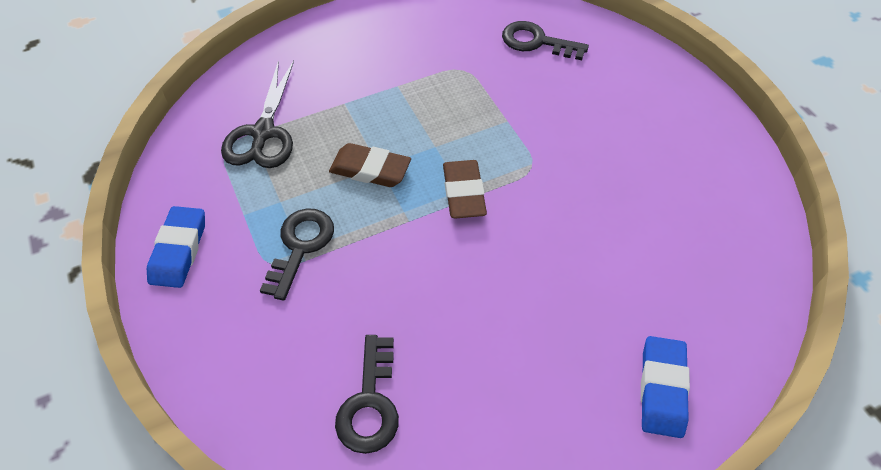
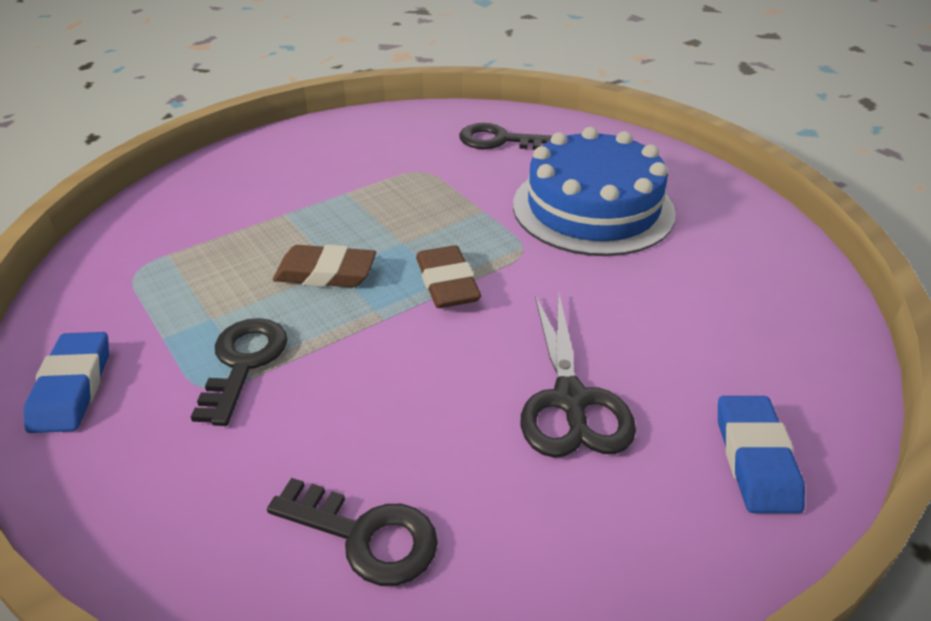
camera: 10 degrees left, 15 degrees down
black scissors [221,60,294,168] -> black scissors moved to [520,292,636,458]
black key [335,335,399,454] -> black key turned 60 degrees counterclockwise [267,478,438,586]
none -> blue cake [513,127,676,256]

